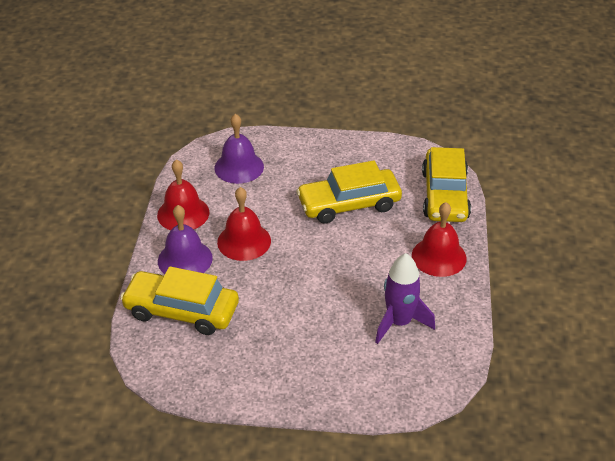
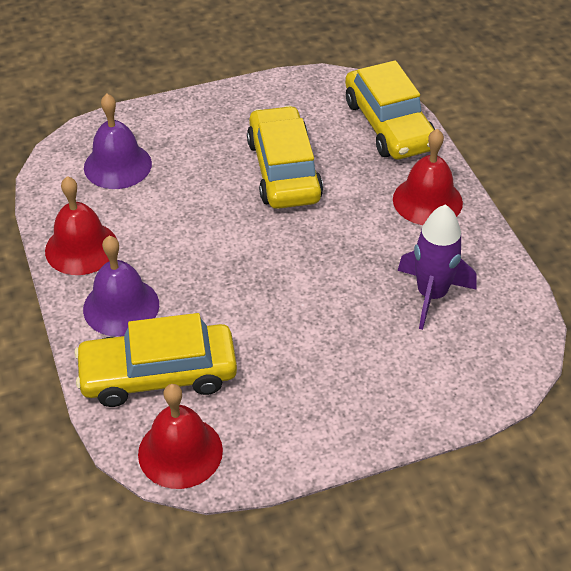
camera: 25 degrees left, 5 degrees up
red bell [217,187,271,261] -> red bell moved to [138,384,223,489]
yellow car [296,160,402,224] -> yellow car turned 120 degrees clockwise [247,106,323,209]

